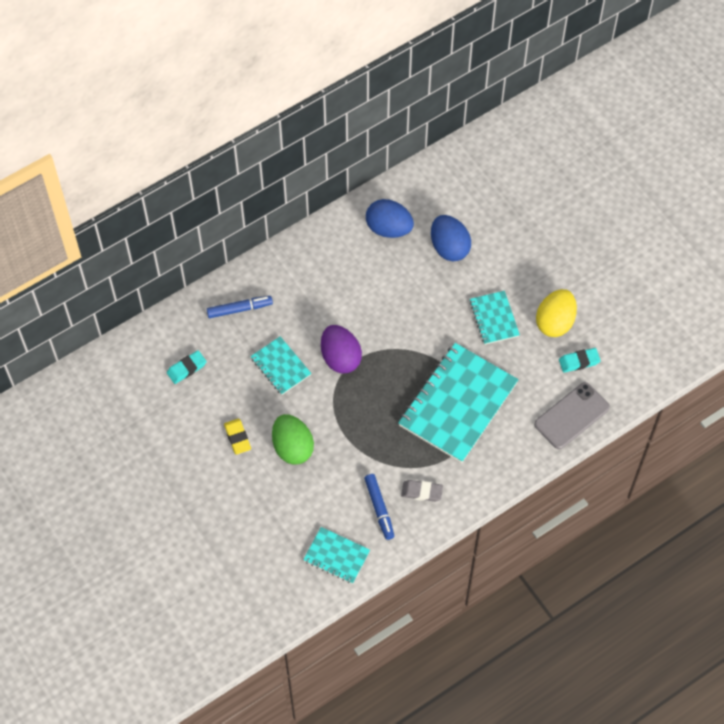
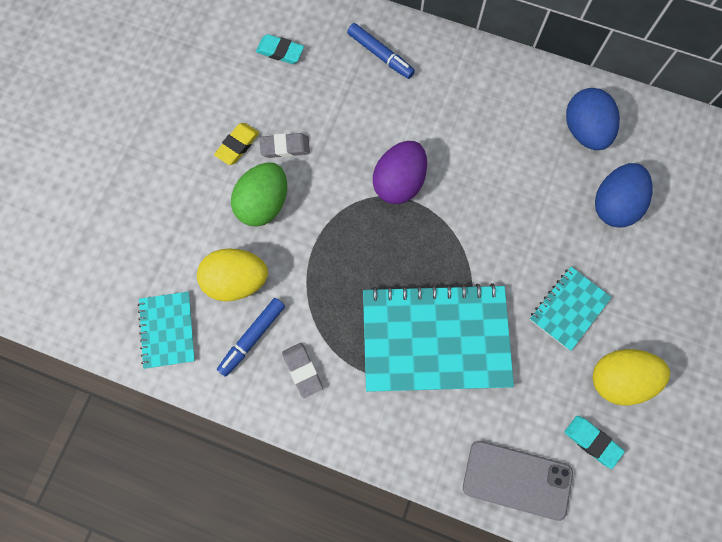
camera: 55 degrees right, 10 degrees up
turquoise notebook [250,336,312,395] -> none
none -> yellow egg [197,248,268,301]
none -> grey eraser [259,133,310,158]

